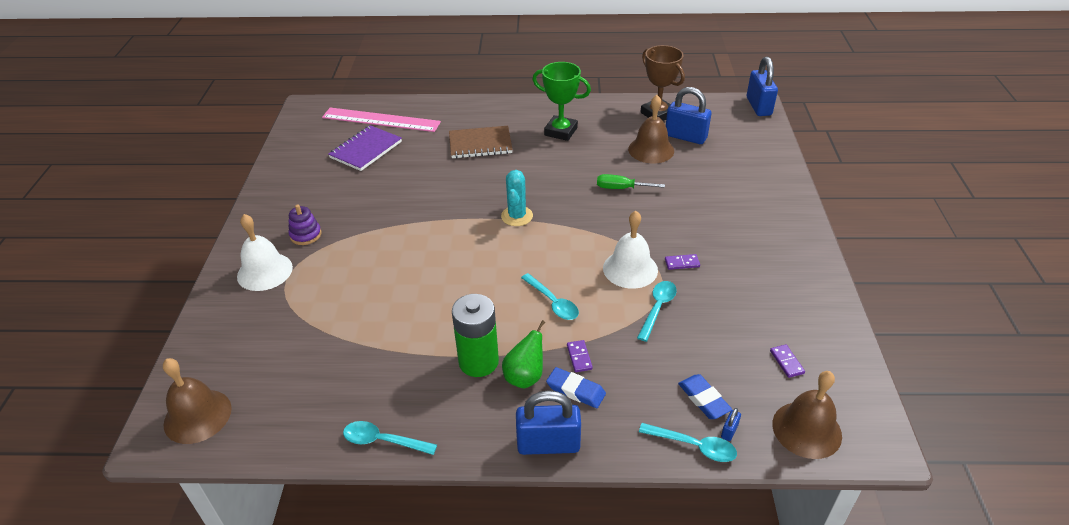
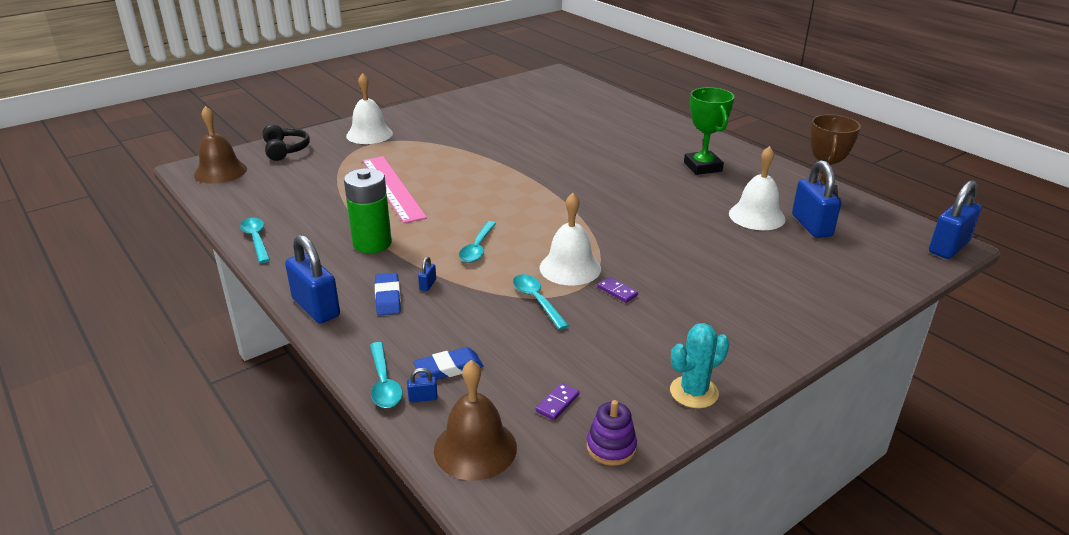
camera: 50 degrees right, 10 degrees down
purple stacking toy [289,204,321,245] -> purple stacking toy moved to [586,400,637,466]
pink ruler [322,108,441,132] -> pink ruler moved to [363,156,427,223]
purple notebook [328,125,402,171] -> none
brown notebook [449,126,513,158] -> none
turquoise cactus [501,170,533,226] -> turquoise cactus moved to [670,323,730,408]
green pear [502,320,545,388] -> none
purple domino [567,340,593,372] -> blue padlock [418,257,436,291]
green screwdriver [597,174,665,189] -> none
brown bell [628,95,674,164] -> white bell [729,146,786,230]
turquoise spoon [637,281,677,342] -> turquoise spoon turned 105 degrees counterclockwise [513,274,569,330]
blue eraser [678,374,732,419] -> blue eraser turned 45 degrees clockwise [413,347,484,380]
none -> black headphones [263,124,310,161]

